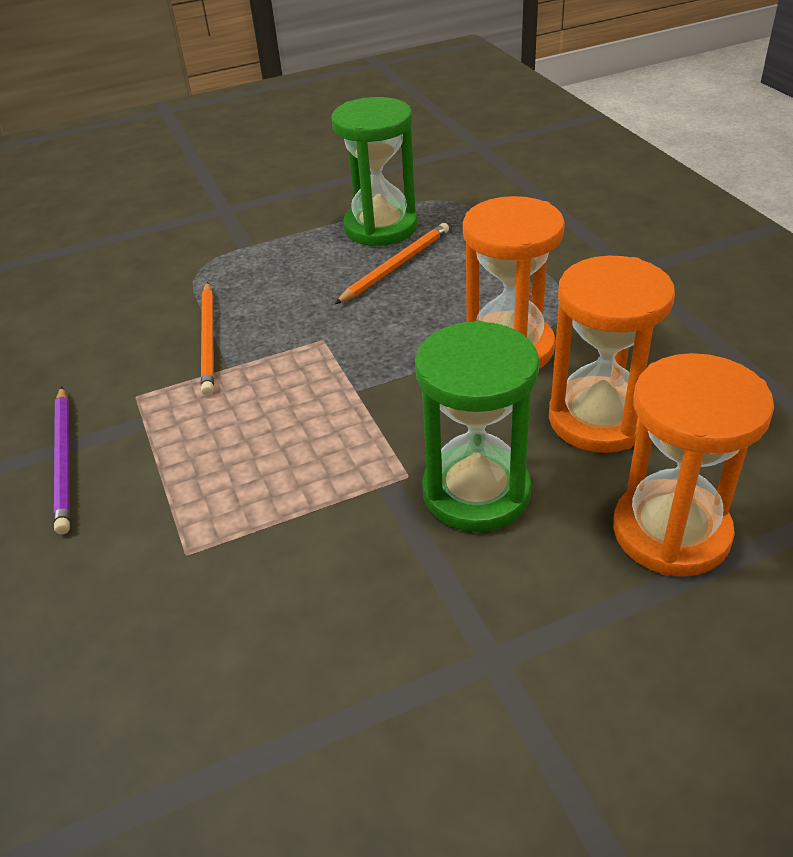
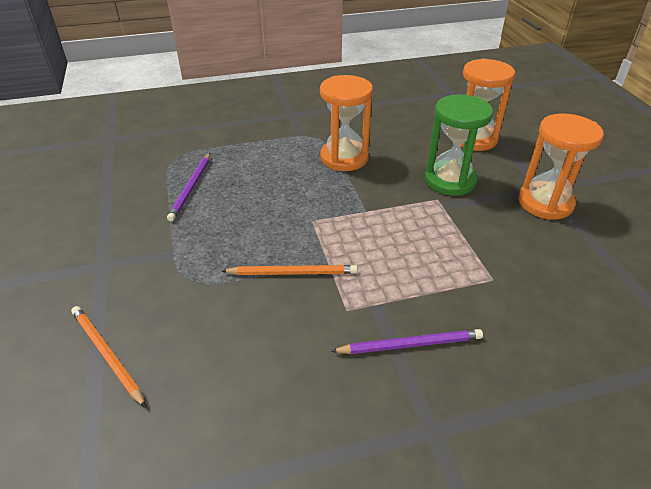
camera: 85 degrees left, 0 degrees up
green hourglass [332,97,418,246] -> purple pencil [167,153,210,221]
orange pencil [335,223,449,304] -> orange pencil moved to [71,306,146,407]
orange hourglass [549,256,675,453] -> orange hourglass moved to [518,113,604,220]

